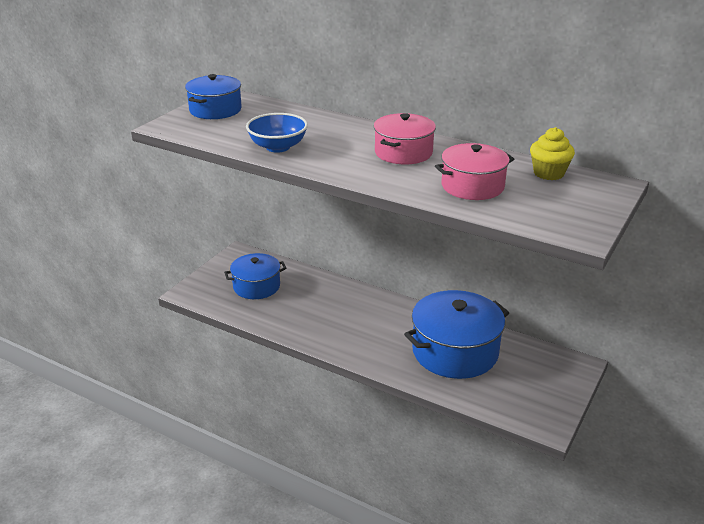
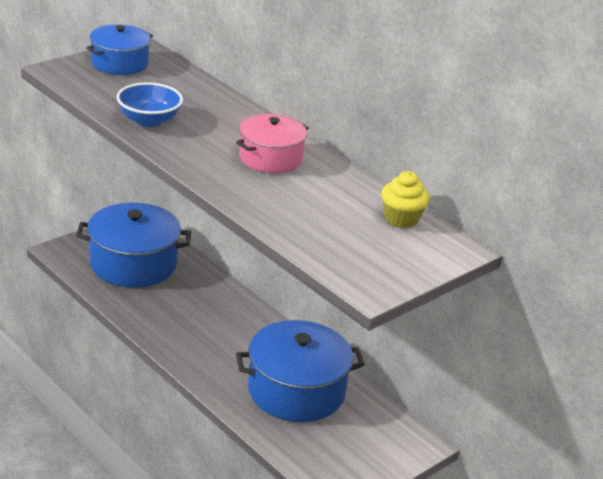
camera: 15 degrees right, 0 degrees up
blue pot [224,253,286,299] -> blue pot [76,203,191,288], size x1.63
pink pot [435,143,514,200] -> none

